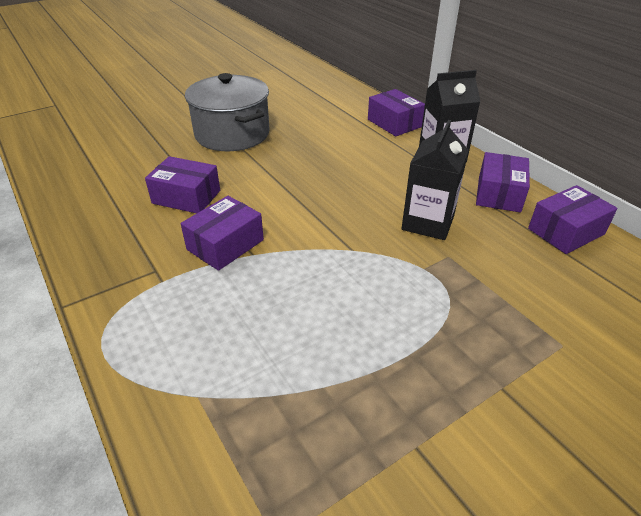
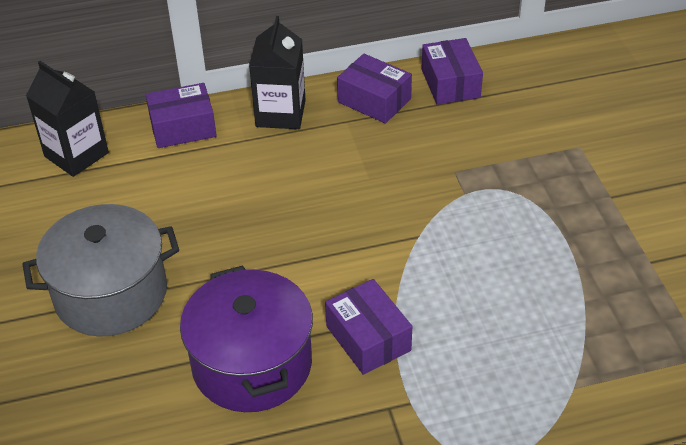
camera: 70 degrees left, 5 degrees up
purple box [145,156,220,213] -> purple pot [180,265,313,412]
black carton [401,120,469,240] -> black carton moved to [26,61,109,177]

